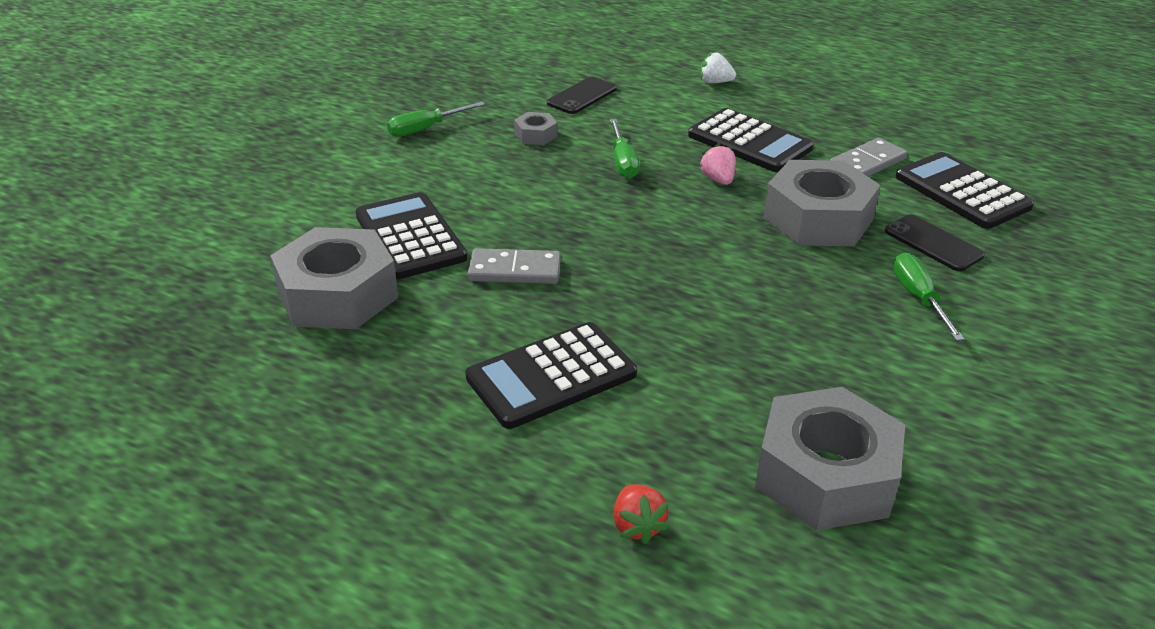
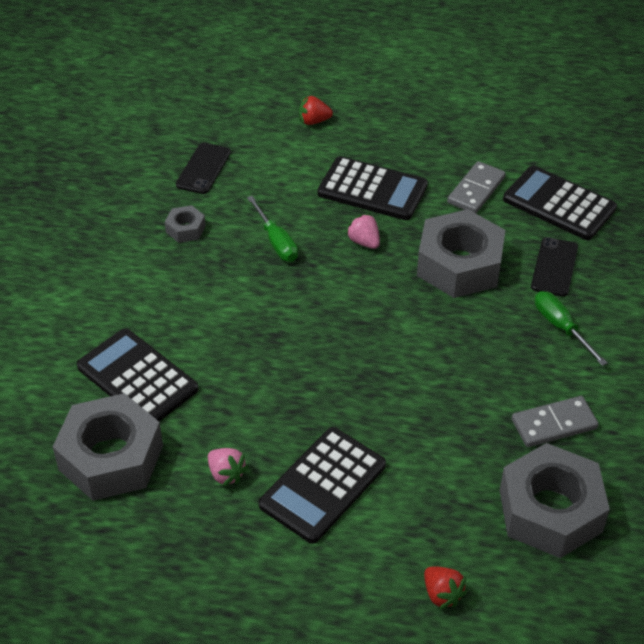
camera: 20 degrees left, 10 degrees up
green screwdriver [387,102,485,137] -> none
grey domino [468,248,561,284] -> grey domino moved to [512,396,599,447]
white strawberry [700,52,736,83] -> red strawberry [299,95,333,125]
black phone [885,214,985,271] -> black phone turned 75 degrees clockwise [531,237,578,297]
none -> pink strawberry [208,448,248,487]

